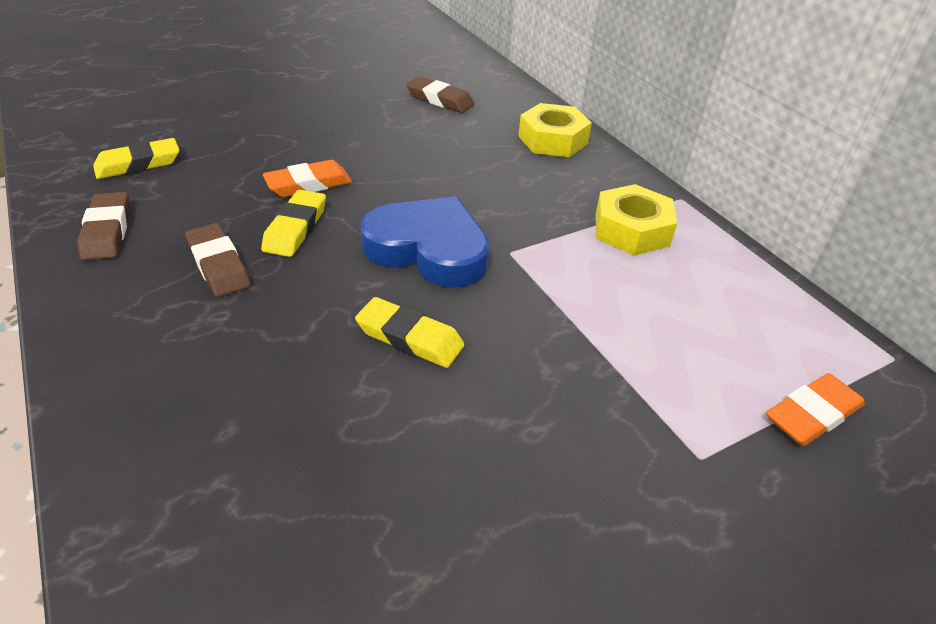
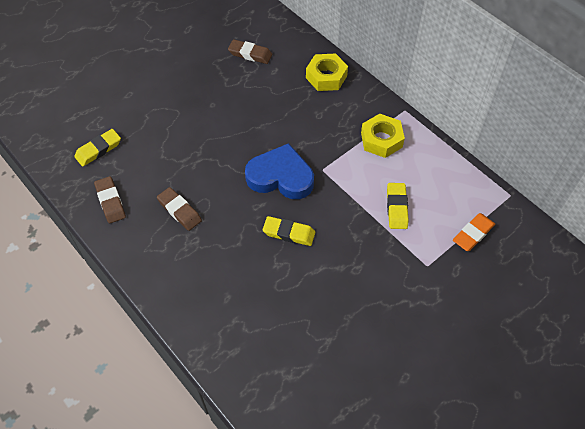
camera: 10 degrees left, 15 degrees up
yellow eraser [261,190,326,257] -> yellow eraser moved to [387,183,409,229]
orange eraser [263,160,352,197] -> none

